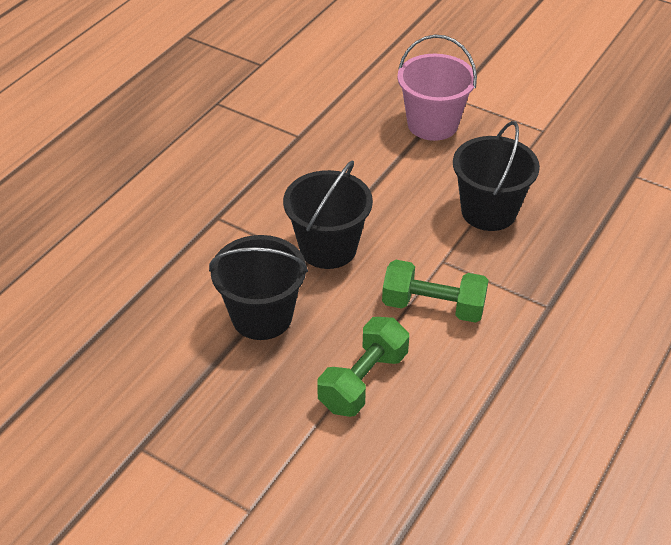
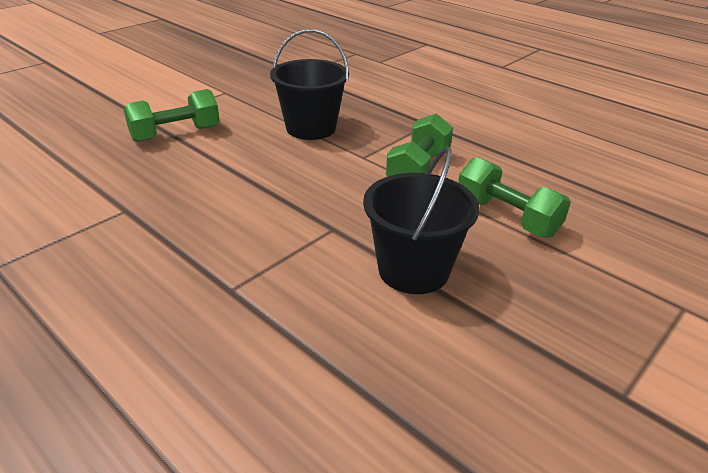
camera: 80 degrees left, 10 degrees down
black bucket [283,160,373,269] -> none
pink bucket [397,34,477,141] -> green dumbbell [124,89,220,142]

